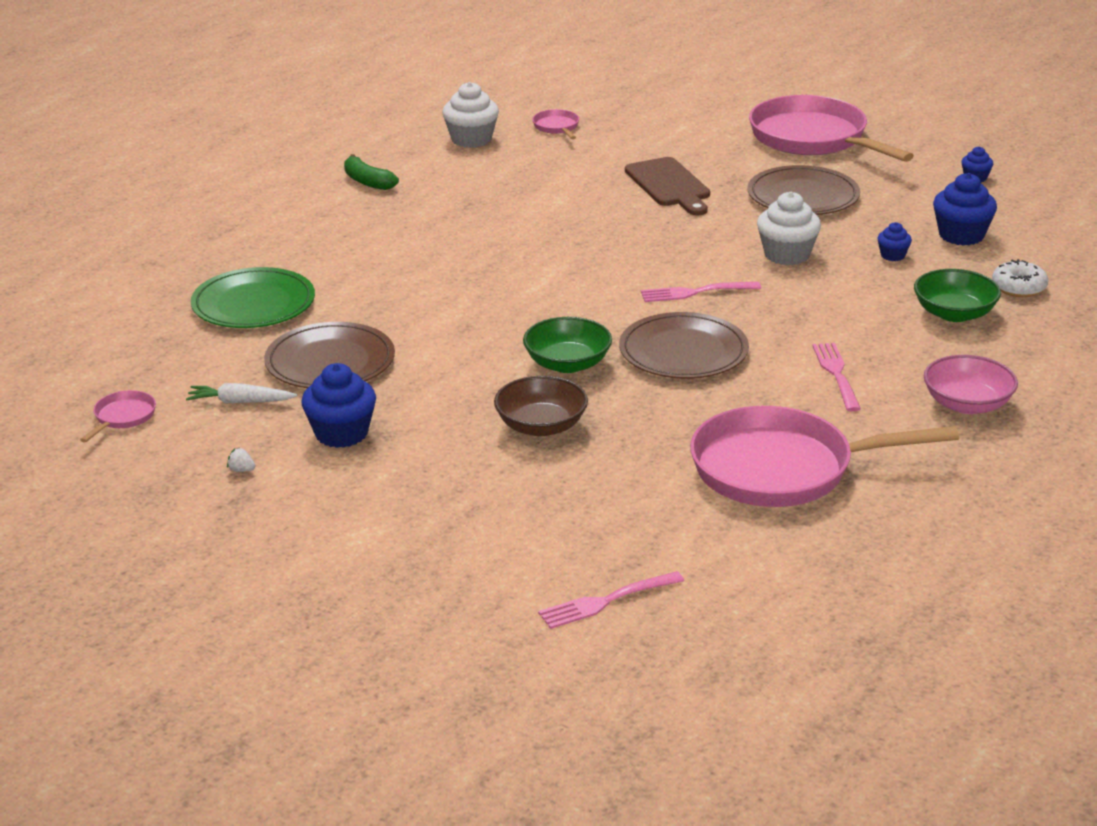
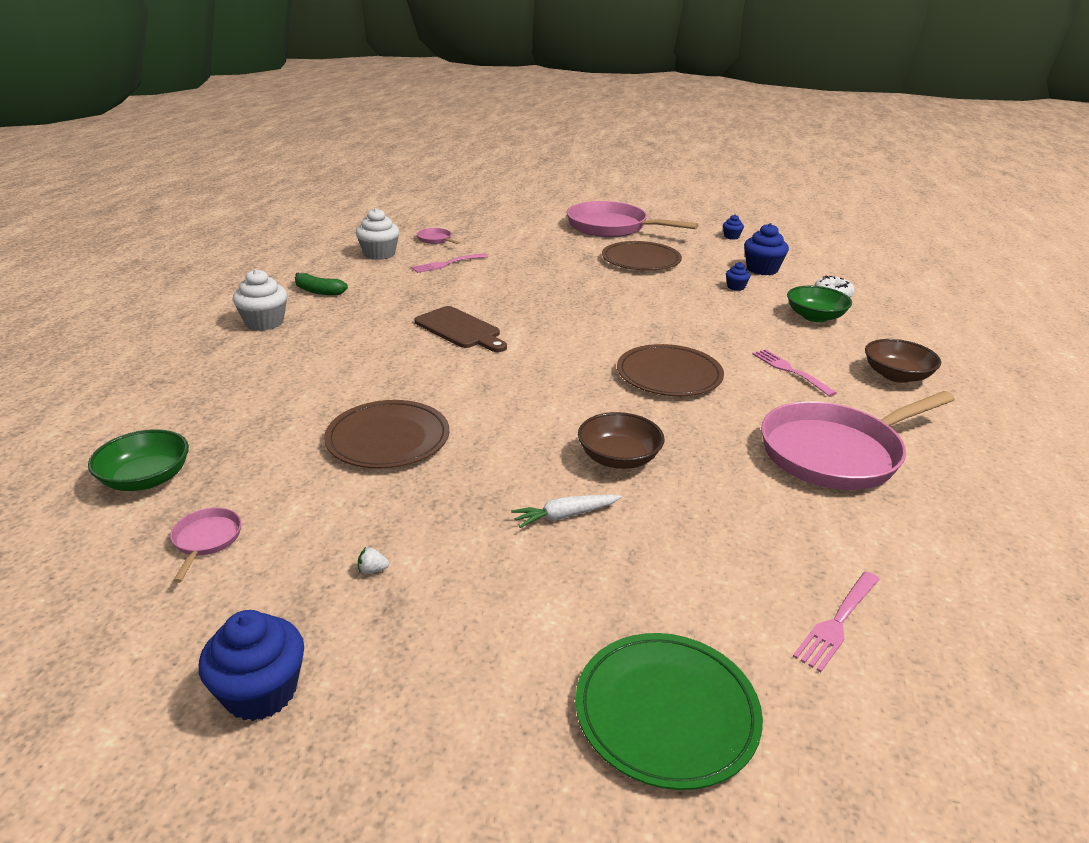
camera: 25 degrees left, 0 degrees up
white carrot [186,383,297,403] -> white carrot moved to [511,495,622,528]
green plate [191,267,315,328] -> green plate moved to [575,633,763,790]
blue cupcake [301,363,376,448] -> blue cupcake moved to [199,610,304,721]
green bowl [523,317,612,373] -> green bowl moved to [88,429,189,491]
brown cutting board [625,157,710,216] -> brown cutting board moved to [414,306,507,352]
pink fork [641,282,761,302] -> pink fork moved to [411,253,488,273]
white cupcake [757,192,821,265] -> white cupcake moved to [233,269,287,331]
pink bowl [924,355,1018,414] -> brown bowl [865,339,941,383]

